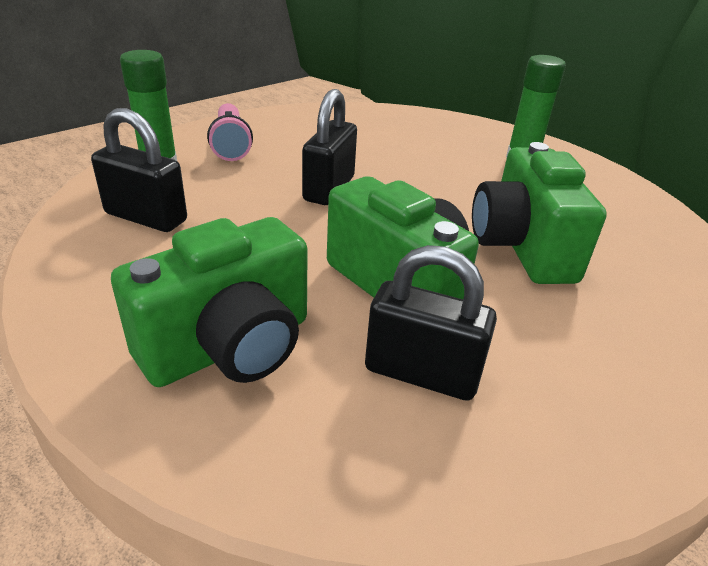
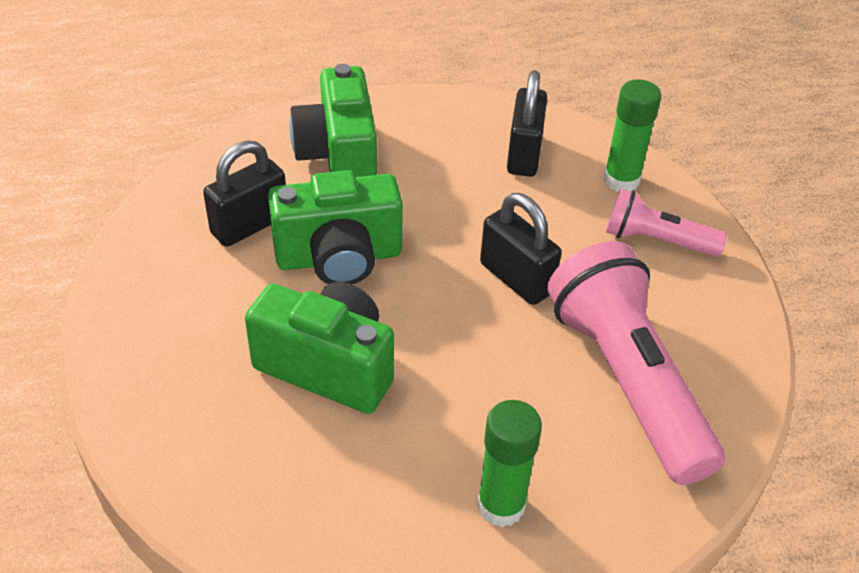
camera: 120 degrees right, 10 degrees up
black padlock [91,108,187,232] -> black padlock turned 45 degrees counterclockwise [507,70,547,177]
none -> pink flashlight [547,241,725,485]

